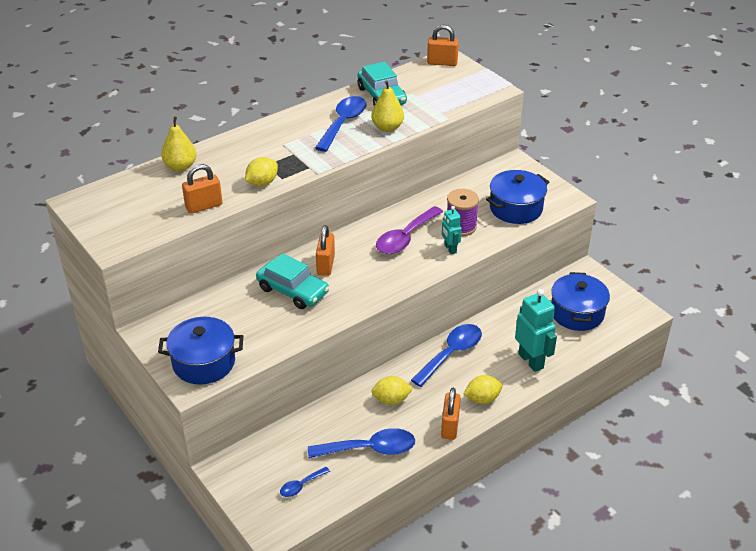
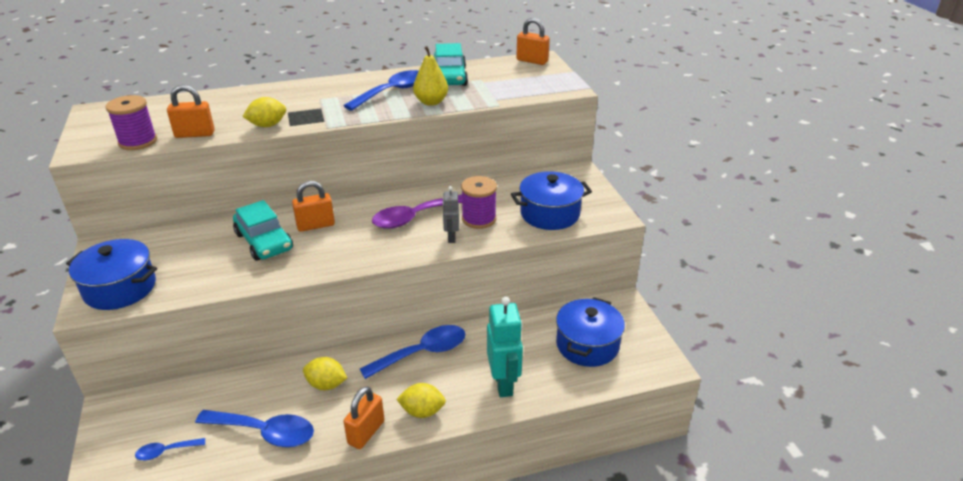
camera: 20 degrees right, 5 degrees down
yellow pear [161,116,196,171] -> none
orange padlock [316,225,335,276] -> orange padlock turned 45 degrees clockwise [292,181,335,232]
turquoise robot [442,206,462,254] -> grey robot [442,186,459,243]
none -> purple spool [106,95,157,150]

